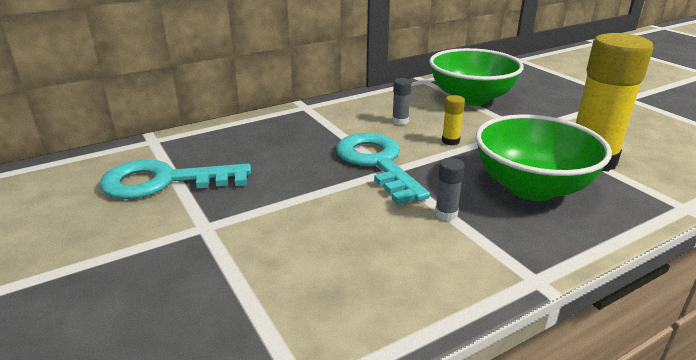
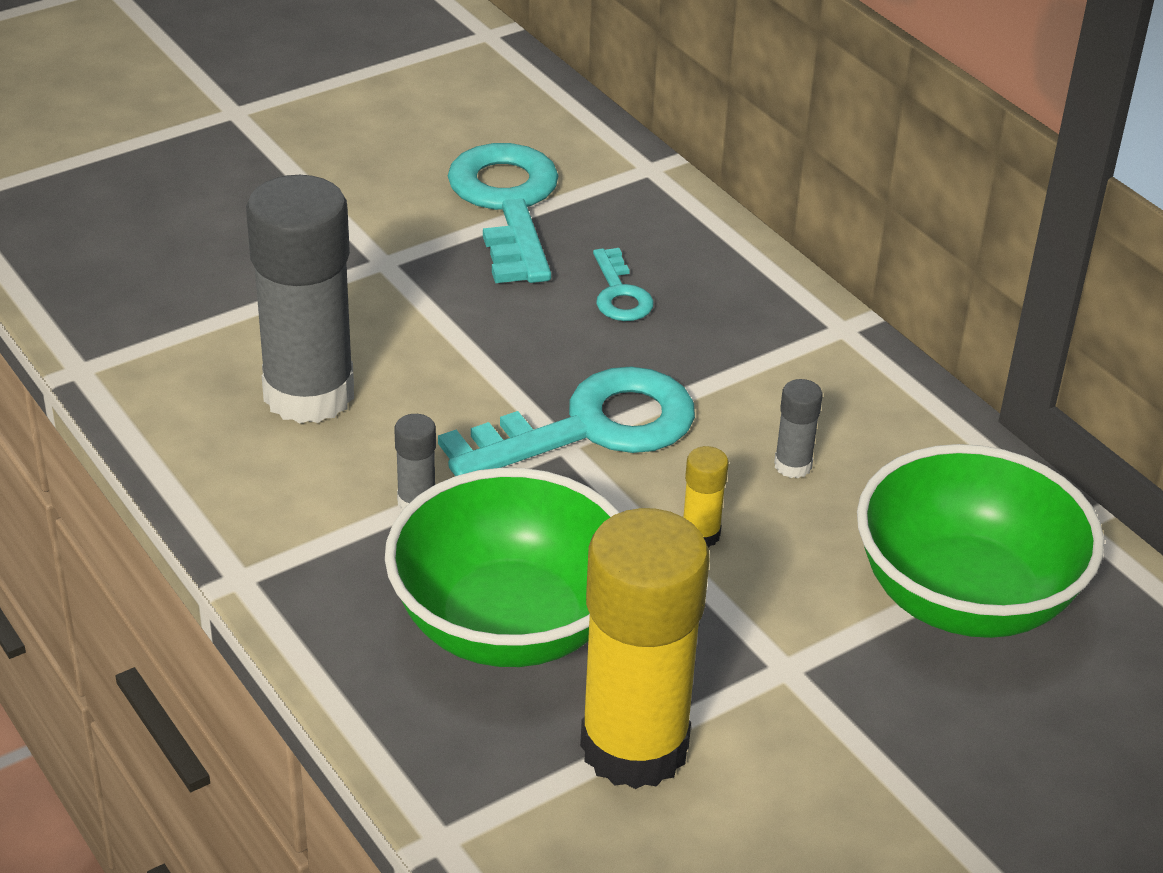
camera: 85 degrees right, 10 degrees up
none -> grey glue stick [246,175,354,424]
none -> turquoise key [593,248,654,321]

